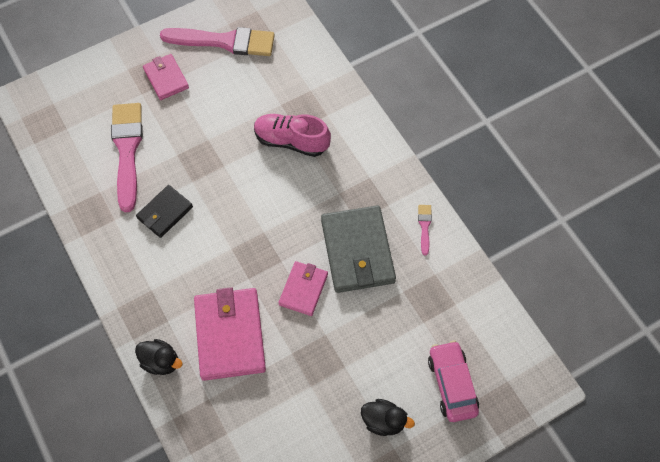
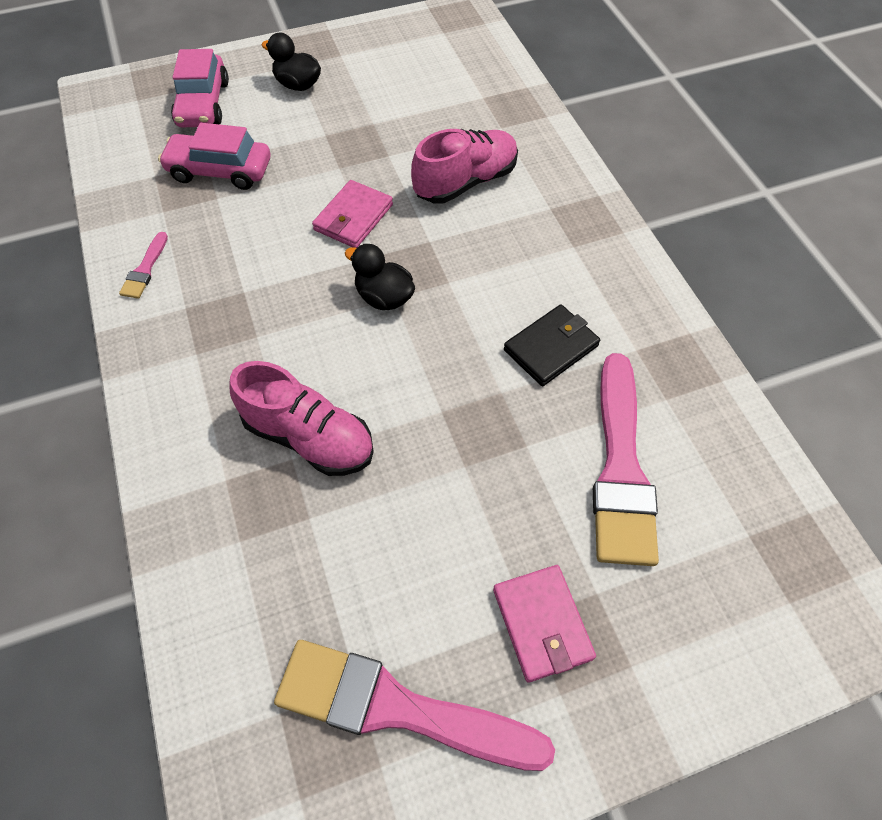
camera: 170 degrees left, 5 degrees down
black duck [135,339,183,375] -> black duck moved to [345,244,415,310]
pink wallet [194,287,266,381] -> pink shoe [411,129,518,204]
grey wallet [321,205,396,293] -> none
none -> pink car [158,123,271,190]

